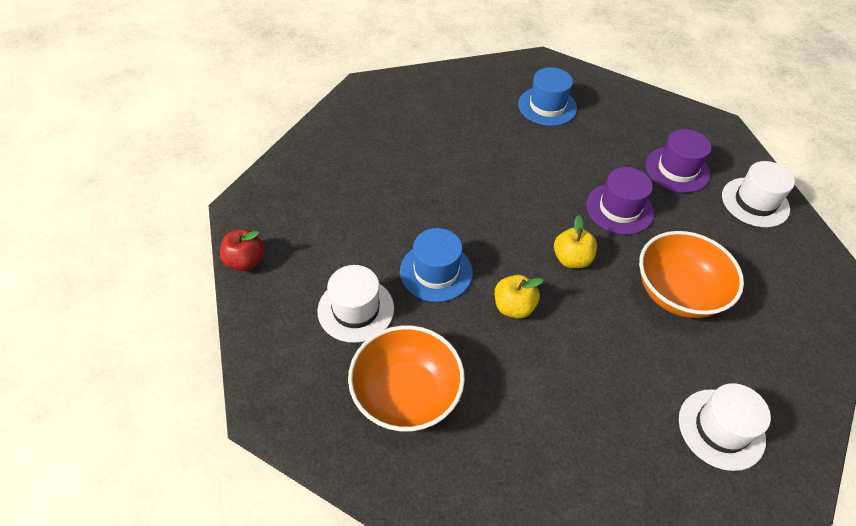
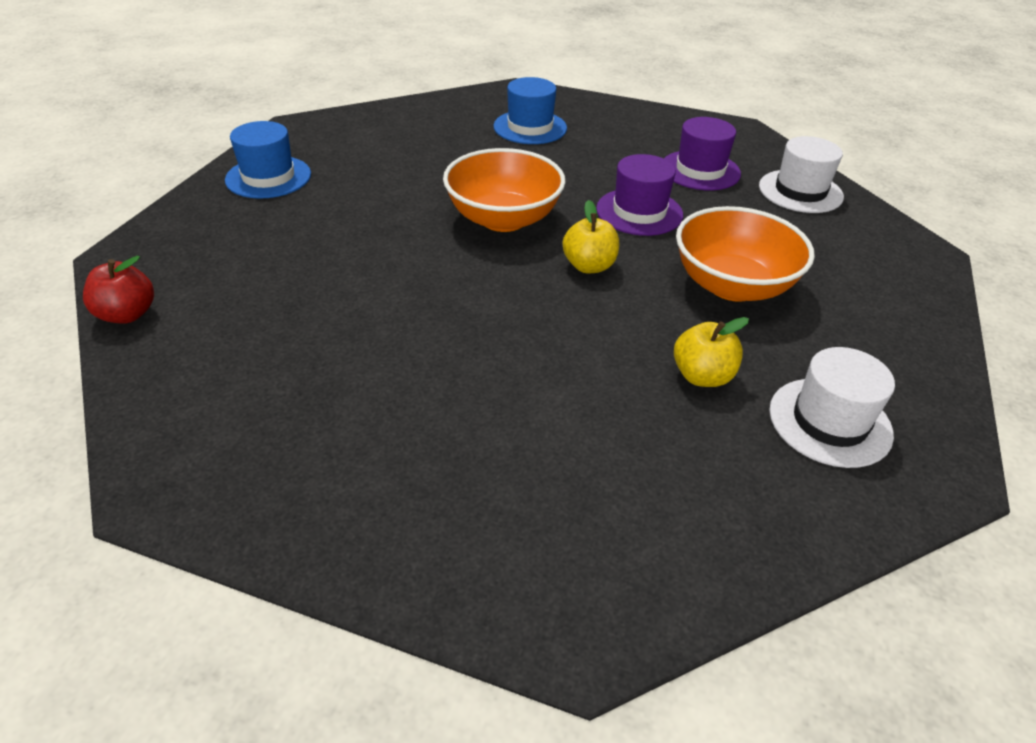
camera: 10 degrees left, 10 degrees down
white hat [317,265,394,343] -> none
orange bowl [348,326,465,432] -> orange bowl moved to [443,148,566,232]
blue hat [400,228,473,302] -> blue hat moved to [225,121,311,199]
yellow apple [495,275,544,319] -> yellow apple moved to [674,317,749,387]

